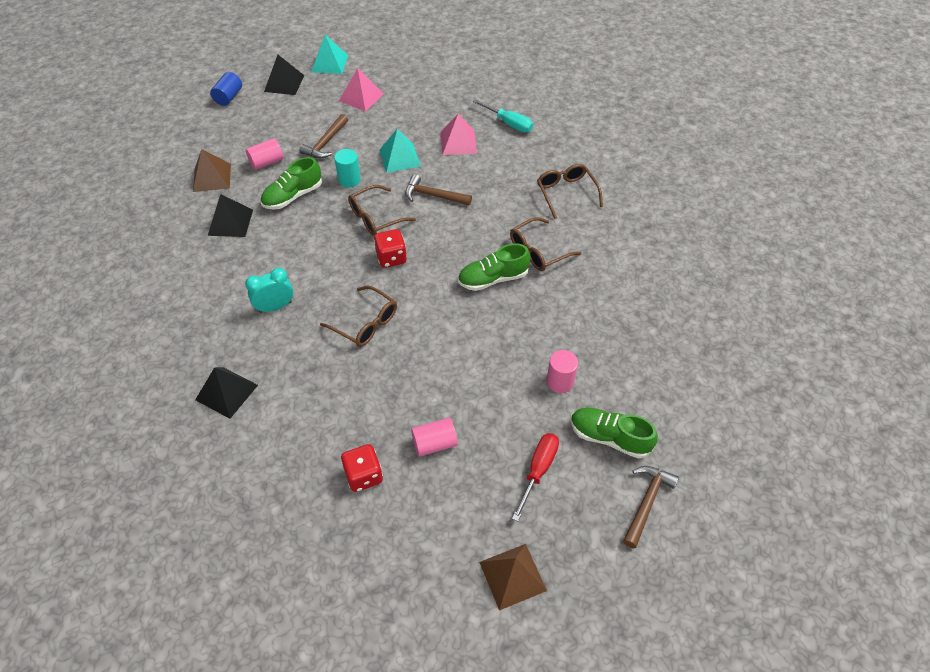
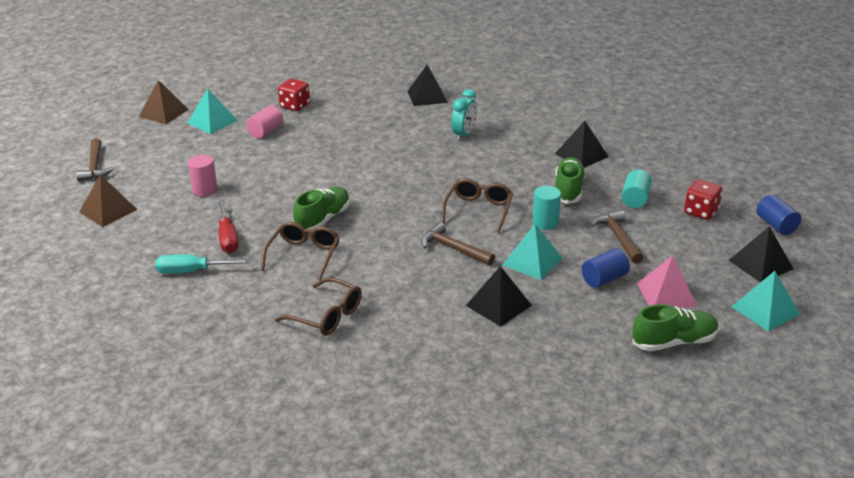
camera: 140 degrees right, 20 degrees down
brown pyramid [193,149,231,192] -> brown pyramid moved to [79,174,137,227]
pink cylinder [246,138,283,170] -> turquoise cylinder [621,169,652,208]
brown glasses [320,286,397,347] -> none
red dice [374,229,407,268] -> red dice moved to [684,179,722,220]
brown hammer [405,174,472,205] -> brown hammer turned 120 degrees counterclockwise [421,222,495,266]
pink pyramid [440,114,477,155] -> black pyramid [466,266,532,327]
turquoise screwdriver [473,99,533,132] -> turquoise screwdriver moved to [155,255,250,274]
red screwdriver [512,433,559,521] -> red screwdriver moved to [218,200,239,253]
green shoe [571,408,658,459] -> green shoe moved to [632,304,719,351]
none -> turquoise pyramid [187,89,238,134]
none -> blue cylinder [582,248,630,288]

